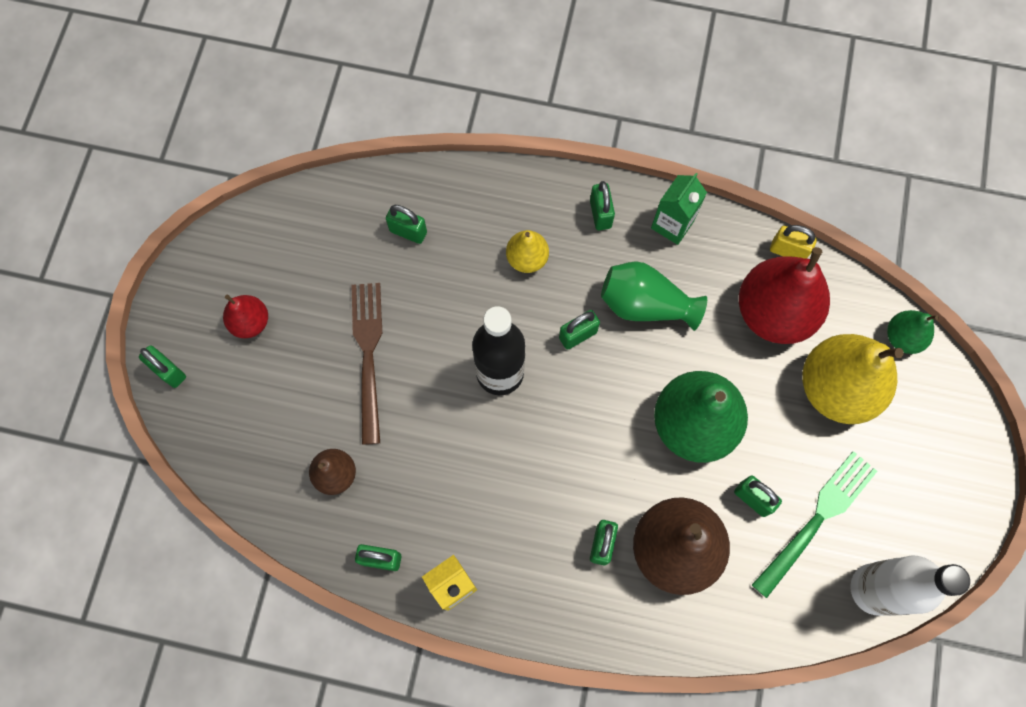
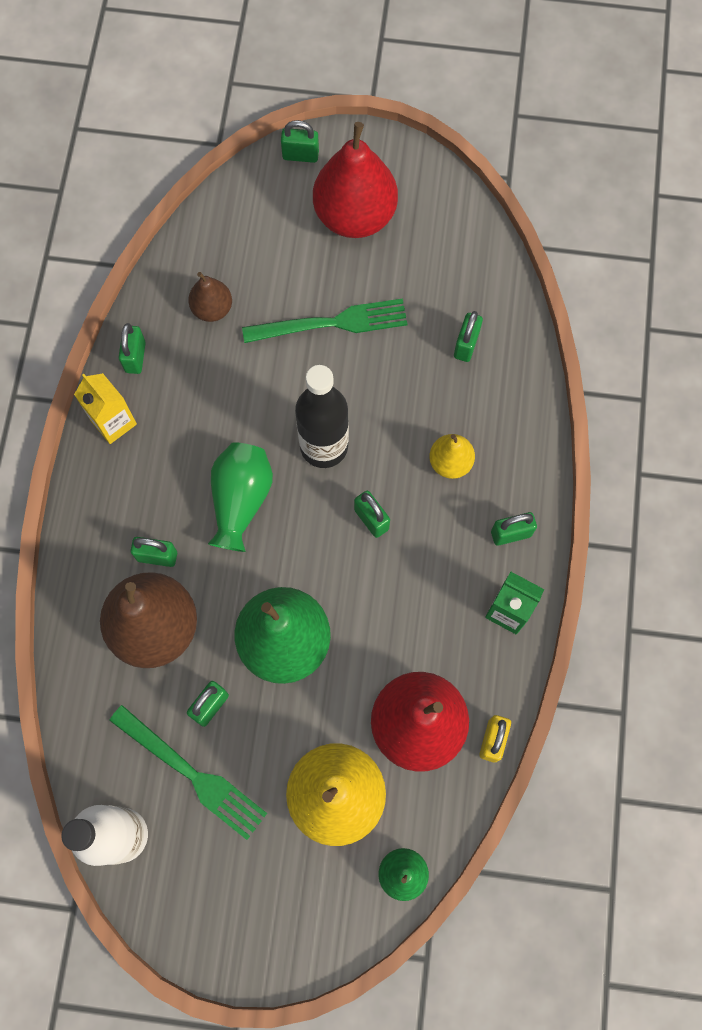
camera: 85 degrees right, 0 degrees up
green padlock [139,346,186,388] -> green padlock turned 60 degrees clockwise [281,120,319,163]
red pear [223,294,268,338] -> red pear [313,122,398,238], size x1.98
brown fork [351,283,382,445] -> green fork [242,298,408,343]
green vase [601,261,707,331] -> green vase moved to [208,442,273,552]

